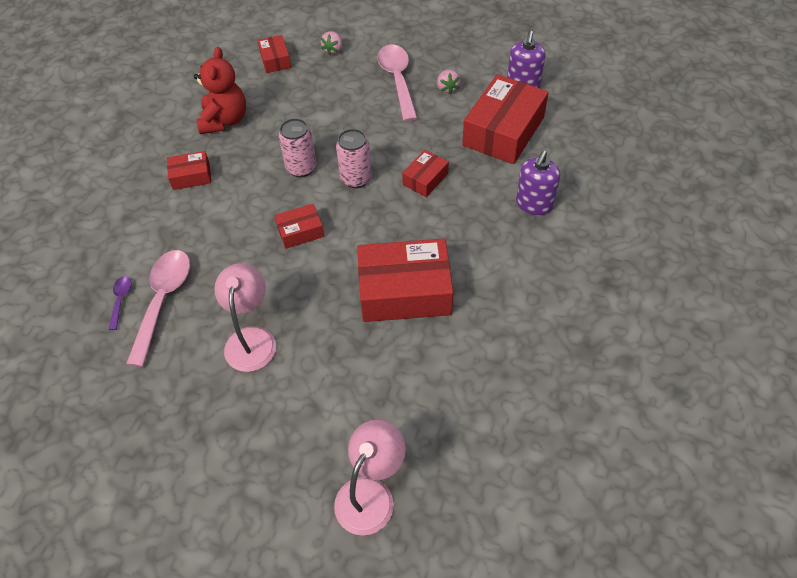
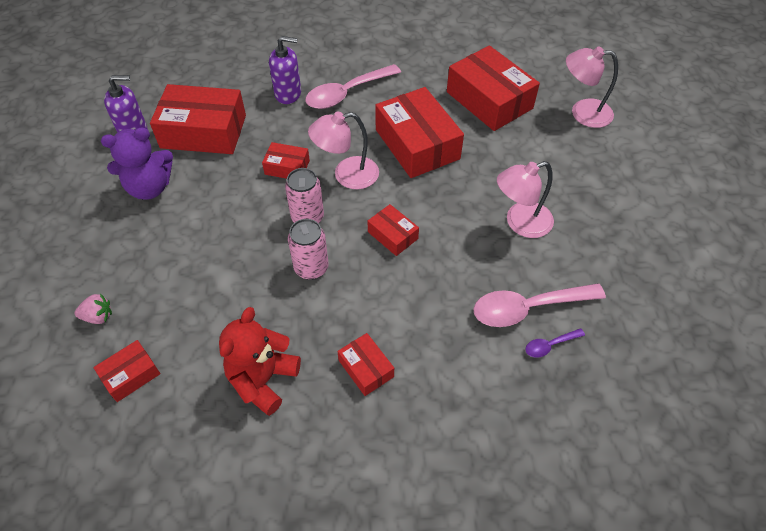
camera: 115 degrees left, 0 degrees up
red teddy bear [194,47,246,134] -> red teddy bear turned 45 degrees counterclockwise [219,307,301,416]
pink spoon [377,45,418,122] -> pink spoon moved to [305,64,401,109]
pink strawberry [437,70,460,94] -> purple teddy bear [101,127,173,200]
none -> pink lamp [308,112,379,189]
none -> red box [447,45,540,131]

